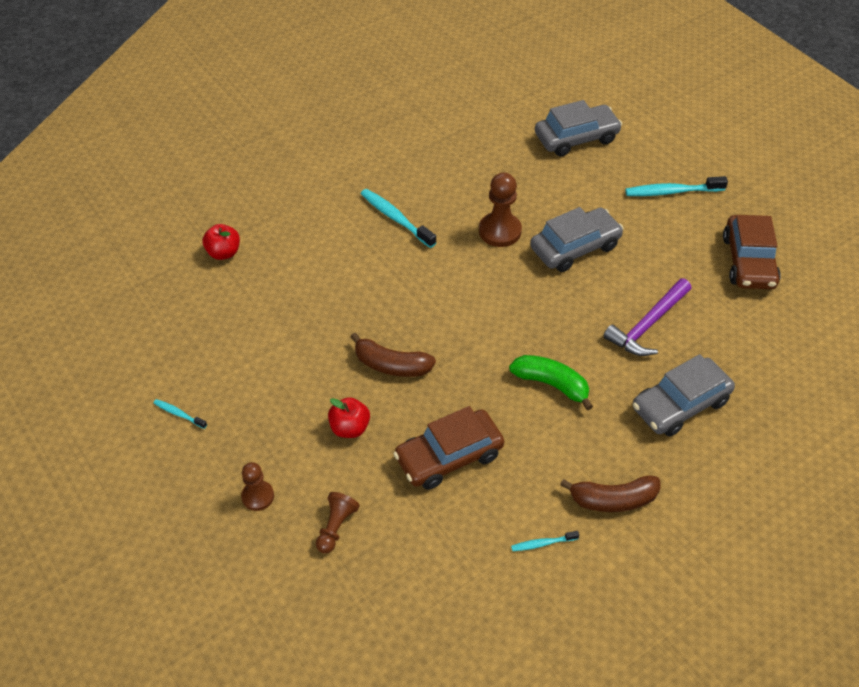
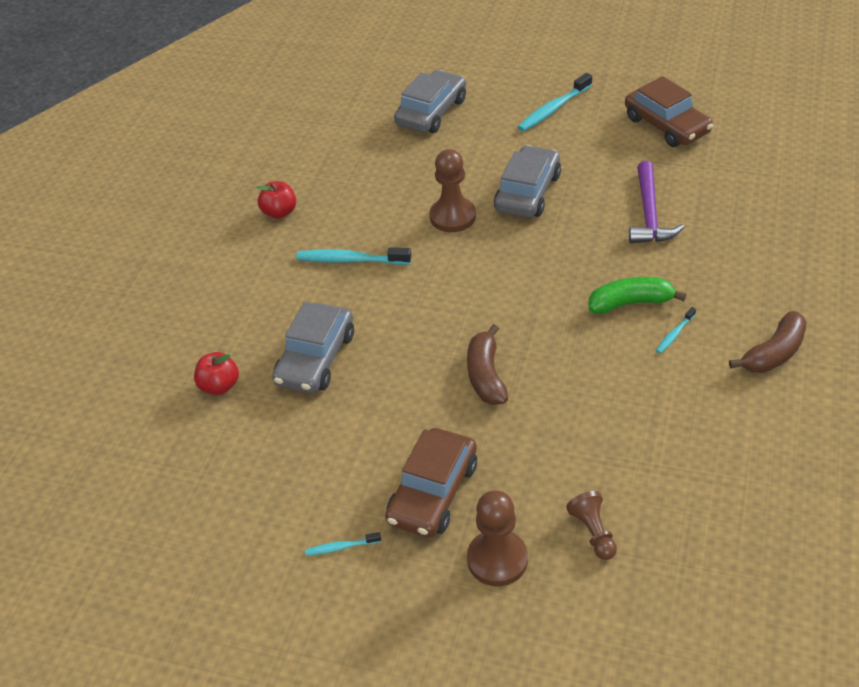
camera: 35 degrees left, 5 degrees down
brown pawn [241,462,274,511] -> brown pawn [467,490,528,586], size x1.60
red apple [328,397,370,438] -> red apple moved to [257,181,296,219]
brown banana [350,333,436,377] -> brown banana turned 105 degrees clockwise [467,324,508,405]
brown car [393,406,504,490] -> brown car moved to [385,428,477,538]
turquoise toothbrush [511,531,579,551] -> turquoise toothbrush moved to [656,307,696,354]
grey car [633,354,735,437] -> grey car moved to [272,302,354,393]

